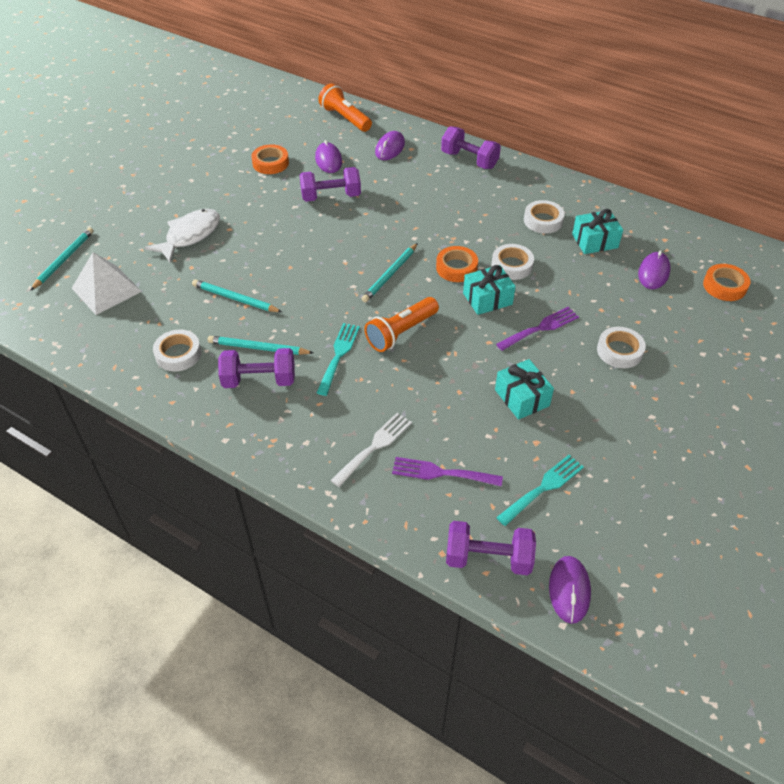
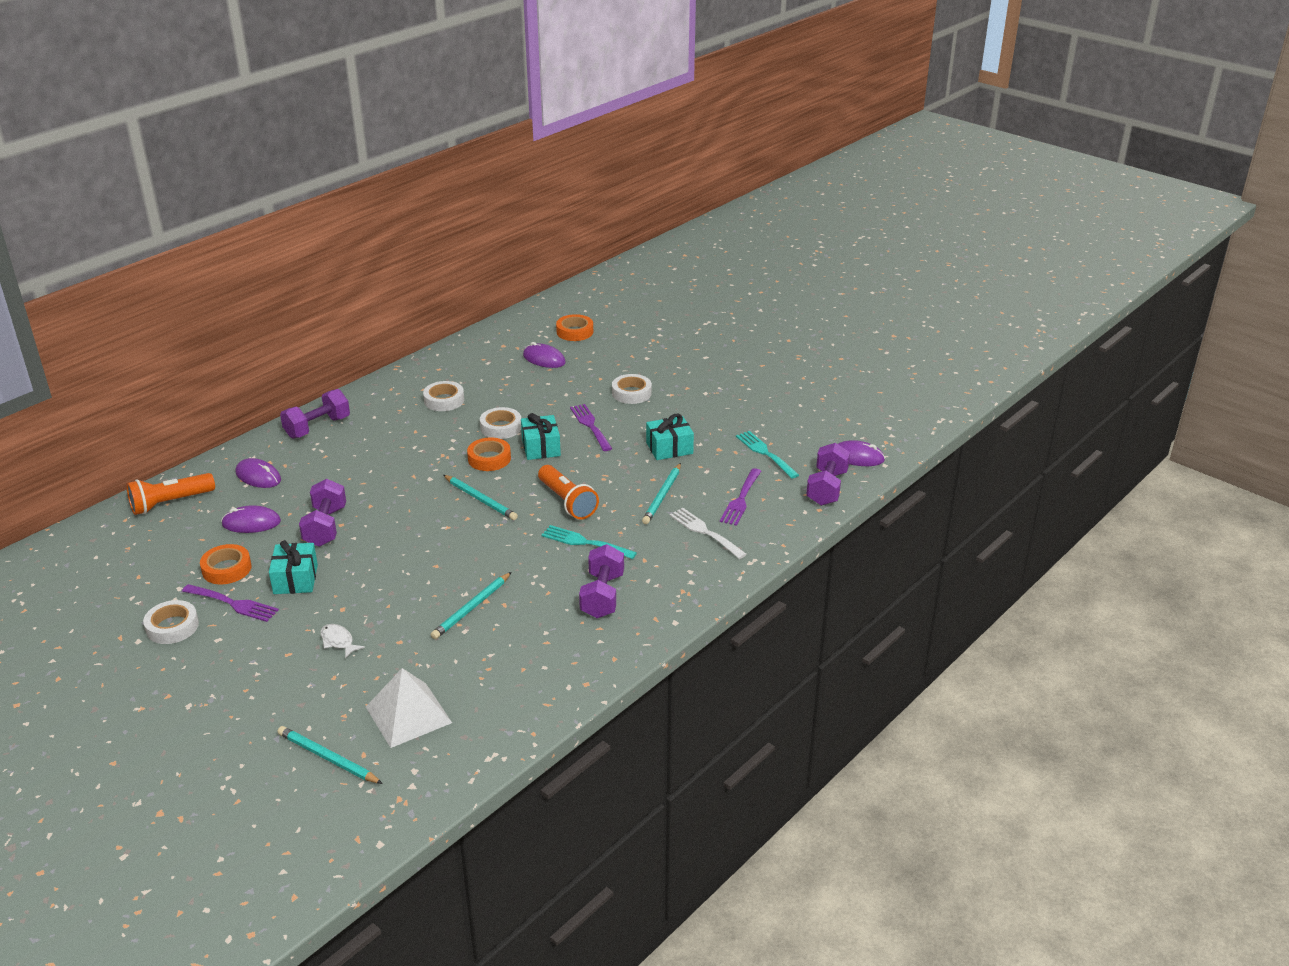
camera: 80 degrees left, 15 degrees down
white fish [145,209,220,263] -> white fish [320,624,365,659], size x0.51
white tape [153,329,201,371] -> white tape moved to [143,600,199,644]
turquoise pencil [208,336,314,355] -> turquoise pencil moved to [642,463,681,524]
turquoise gift [572,209,623,254] -> turquoise gift moved to [269,540,318,594]
none -> purple fork [182,584,279,622]

